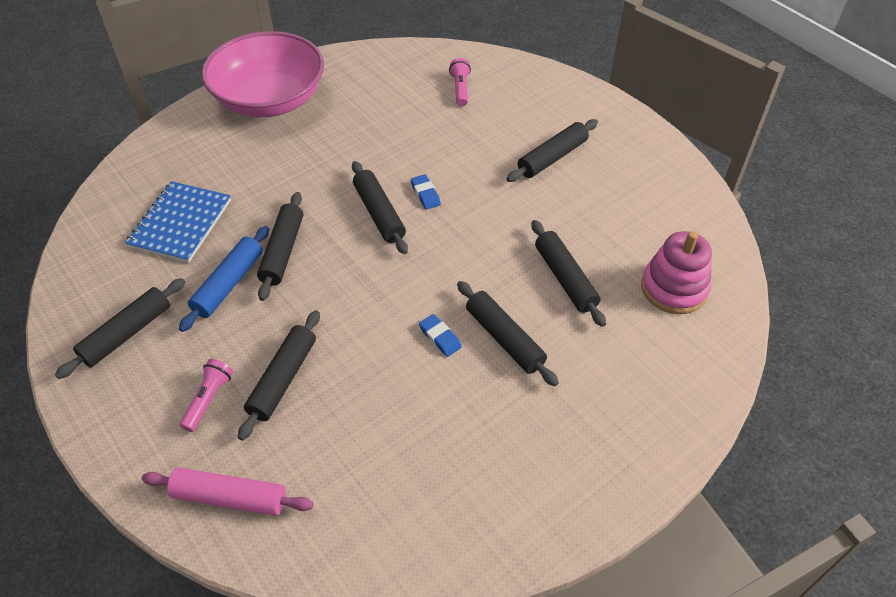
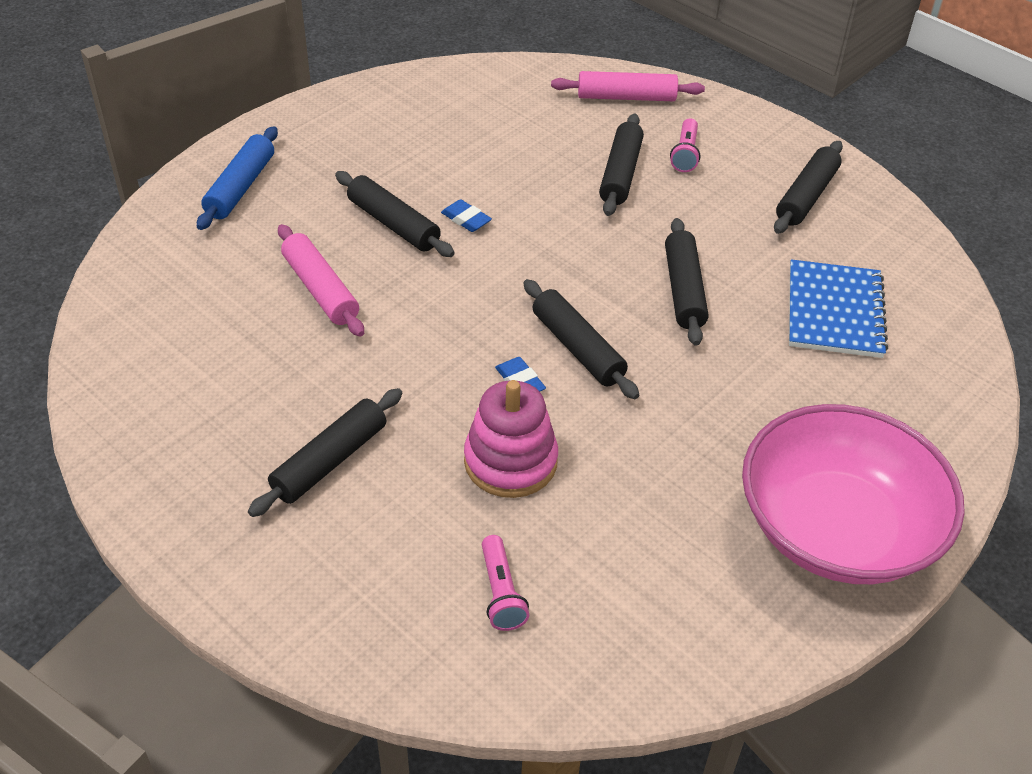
camera: 170 degrees right, 5 degrees down
blue rolling pin [179,226,269,332] -> blue rolling pin moved to [197,126,278,230]
black rolling pin [531,220,606,327] -> pink rolling pin [278,224,364,337]
pink stacking toy [641,231,712,314] -> pink stacking toy moved to [464,380,558,498]

